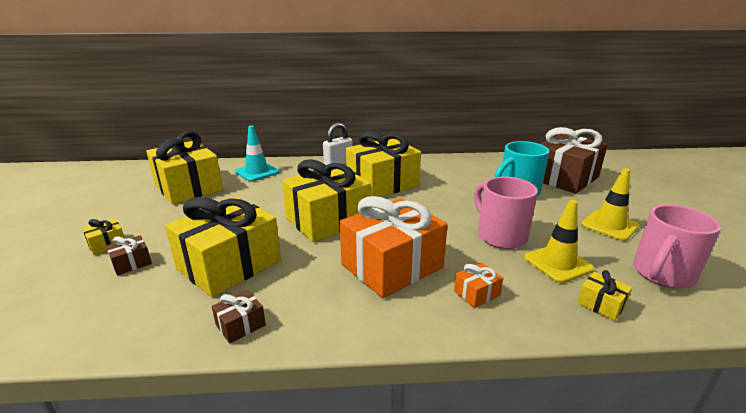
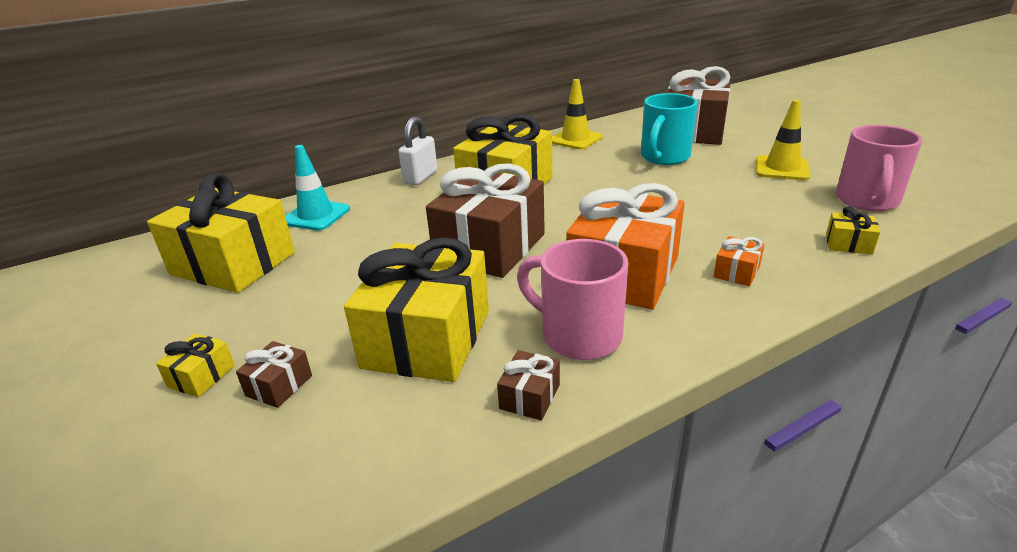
camera: 25 degrees left, 5 degrees up
yellow gift [282,159,371,242] -> brown gift [426,163,545,278]
pink mug [474,176,538,249] -> pink mug moved to [517,239,628,360]
yellow traffic cone [524,200,594,283] -> yellow traffic cone moved to [552,79,603,150]

